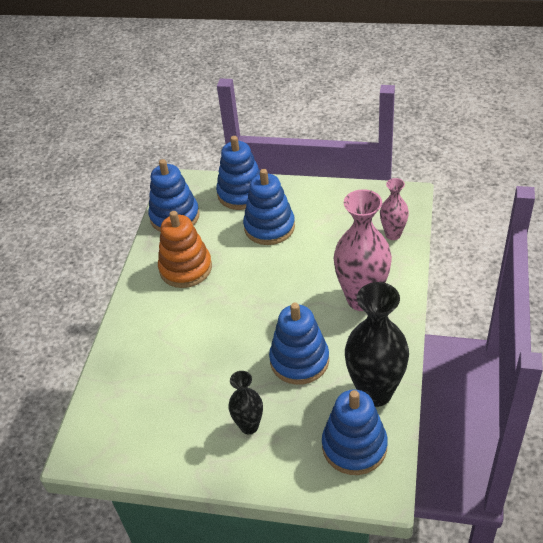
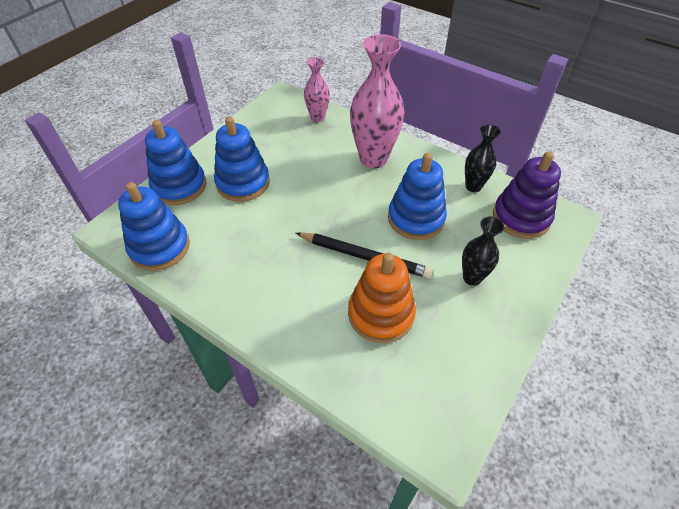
camera: 70 degrees left, 5 degrees up
orange stacking toy [158,211,212,288] -> orange stacking toy moved to [348,253,416,343]
blue stacking toy [322,390,388,475] -> purple stacking toy [493,151,561,239]
black vase [345,282,409,407] -> black vase [465,124,501,192], size x0.55
none -> black pencil [296,232,434,279]

